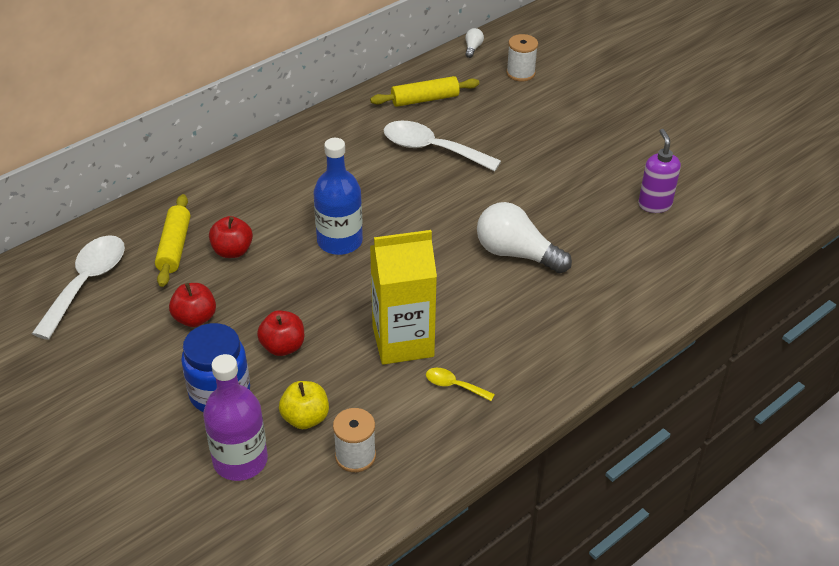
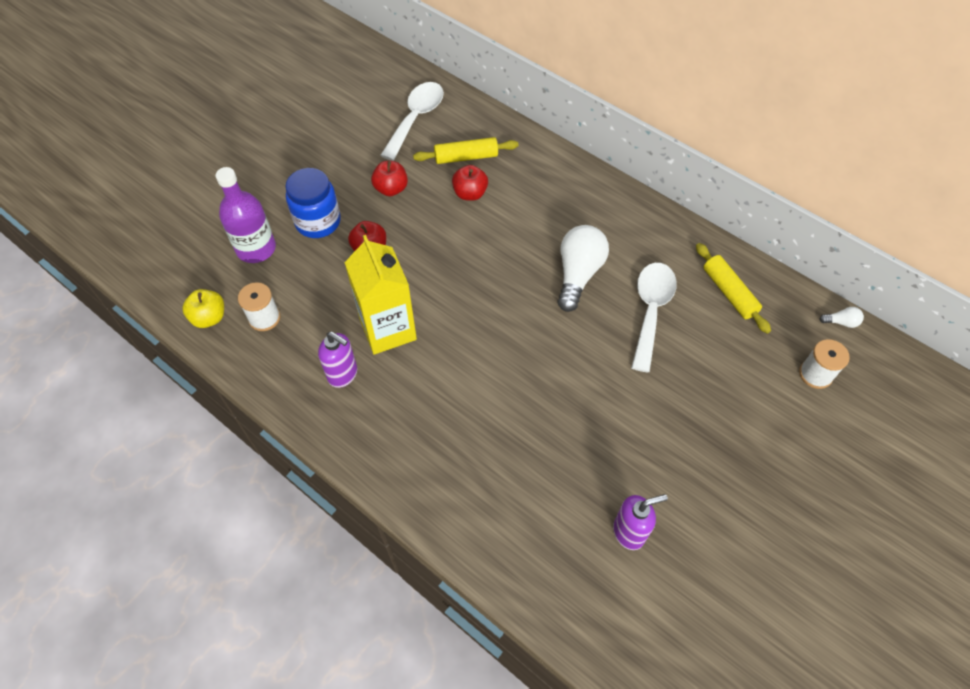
camera: 80 degrees right, 15 degrees up
white spoon [32,235,125,340] -> white spoon turned 75 degrees counterclockwise [380,82,444,161]
yellow apple [279,381,329,429] -> yellow apple moved to [182,289,224,328]
blue bottle [314,138,363,255] -> none
yellow spoon [426,368,495,401] -> purple soap dispenser [318,332,357,388]
white light bulb [477,202,572,273] -> white light bulb moved to [558,225,609,312]

